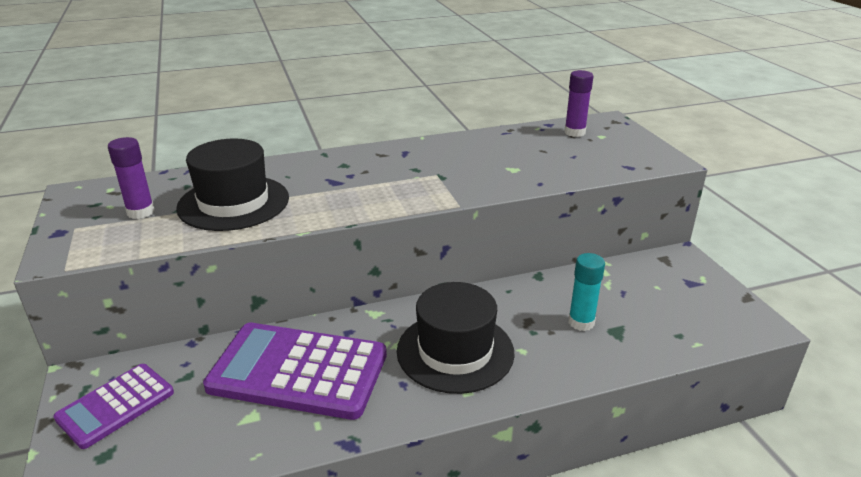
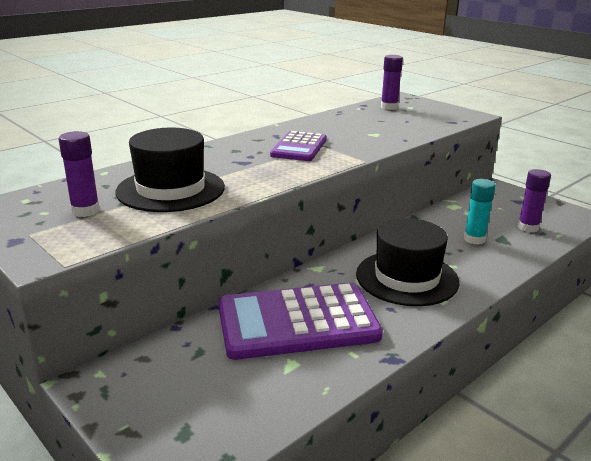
camera: 25 degrees left, 5 degrees down
purple calculator [53,364,174,449] -> purple calculator moved to [270,131,327,161]
none -> purple glue stick [518,169,551,232]

